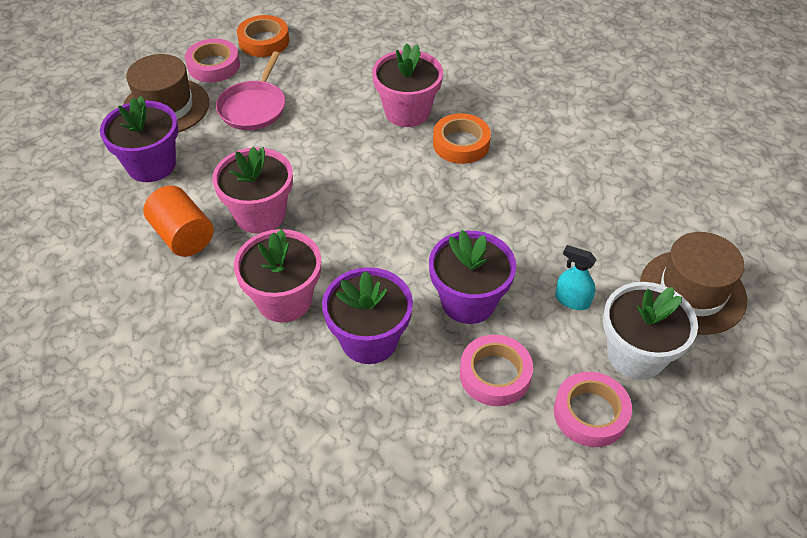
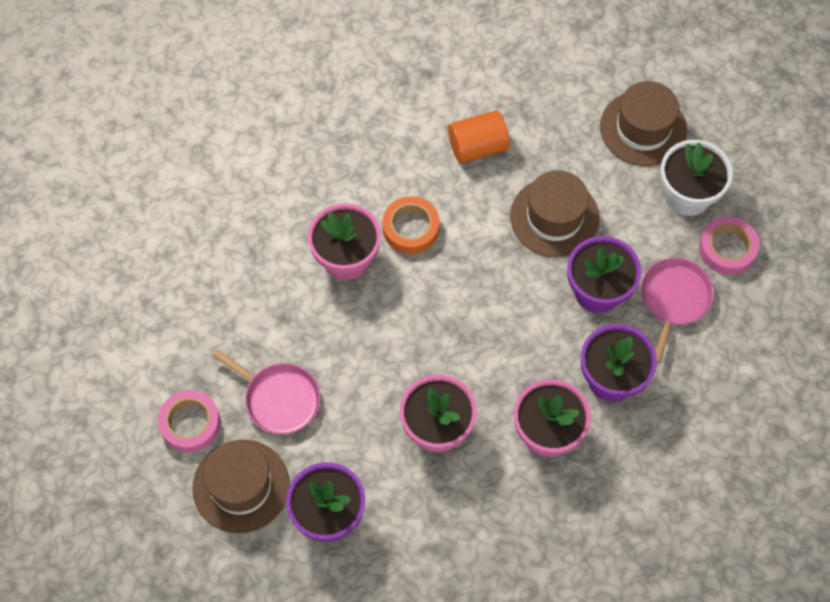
camera: 70 degrees left, 15 degrees up
orange cylinder [143,185,214,257] -> orange cylinder moved to [448,110,510,164]
orange tape [237,15,289,57] -> none
pink tape [460,335,533,406] -> pink pan [641,258,714,363]
turquoise spray bottle [555,245,597,310] -> none
none -> brown hat [510,170,600,257]

